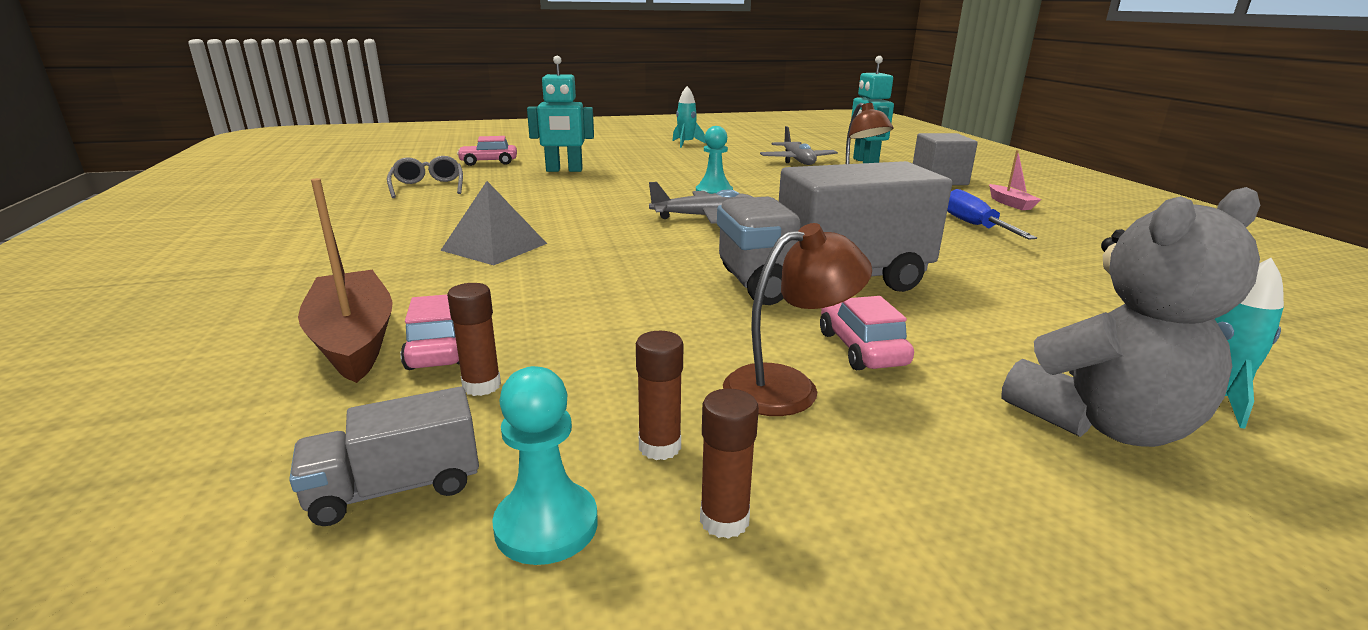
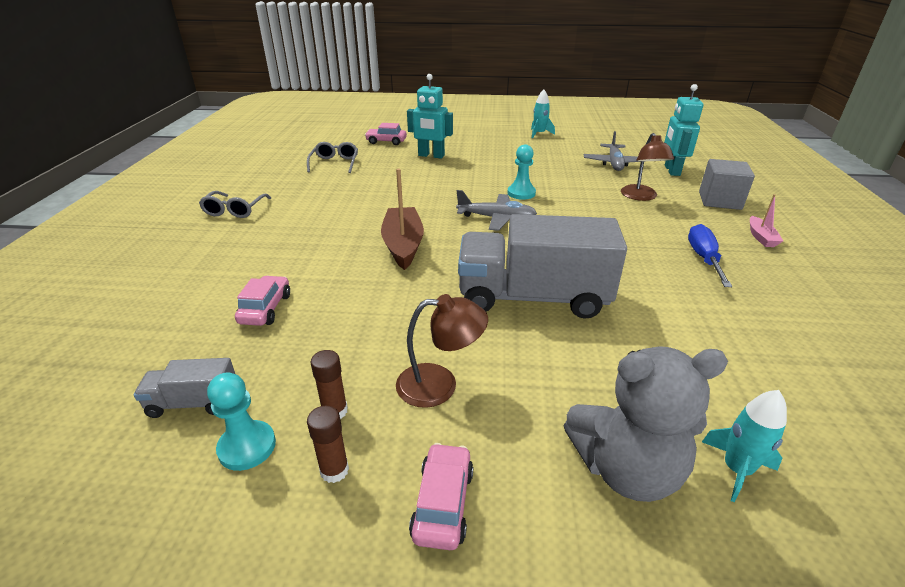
camera: 20 degrees right, 10 degrees up
brown boat [298,178,393,383] -> brown boat moved to [381,168,424,270]
grey pyramid [440,181,547,265] -> none
brown glue stick [447,283,501,396] -> none
pink car [820,296,914,370] -> pink car moved to [409,443,473,550]
none -> grey glasses [199,191,271,218]

